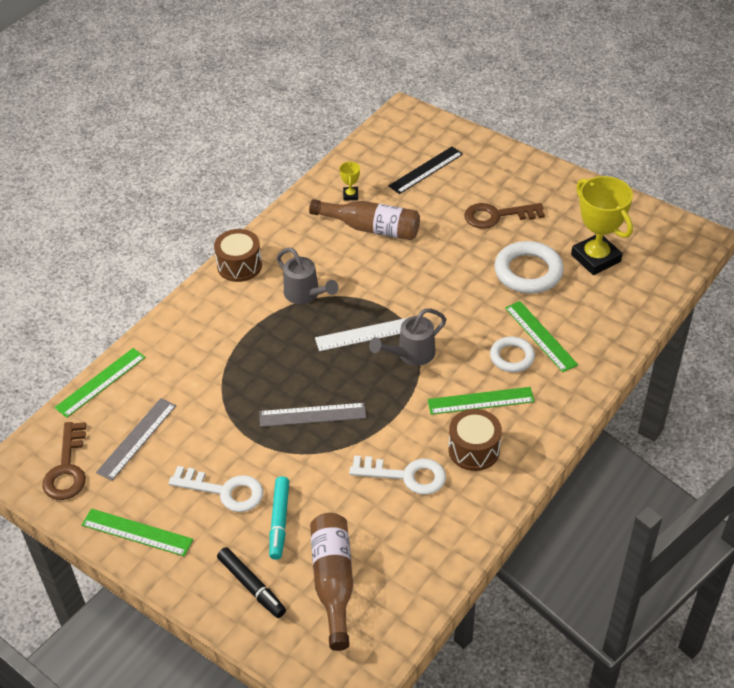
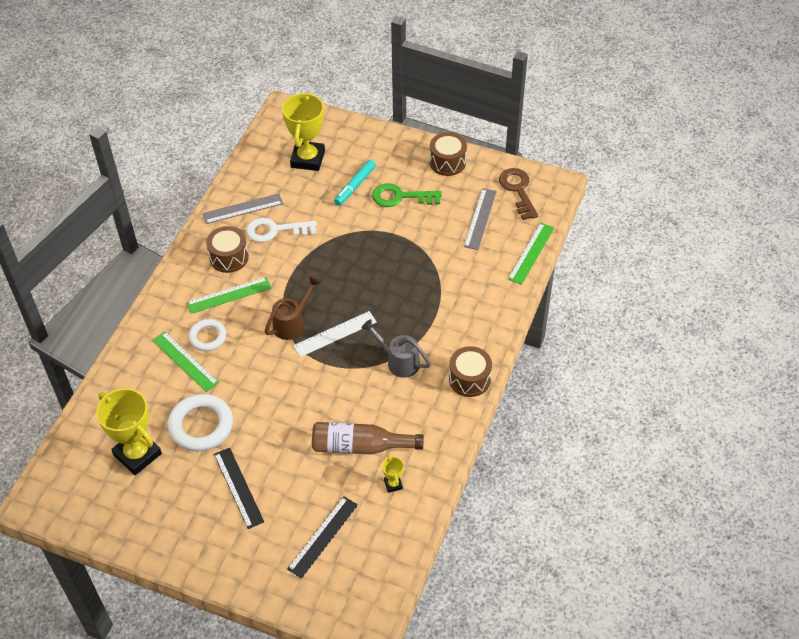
camera: 165 degrees right, 5 degrees up
green ruler [82,509,193,556] -> brown drum [430,132,467,176]
white key [168,466,264,512] -> green key [372,183,442,207]
black marker [217,547,286,618] -> none
grey ruler [260,403,366,427] -> grey ruler moved to [202,193,283,224]
turquoise marker [269,476,289,560] -> turquoise marker turned 135 degrees counterclockwise [334,160,376,205]
brown bottle [310,513,353,651] -> yellow trophy [282,92,325,171]
grey watering can [369,308,446,366] -> brown watering can [265,276,321,340]
brown key [464,203,545,229] -> black ruler [214,448,264,529]

